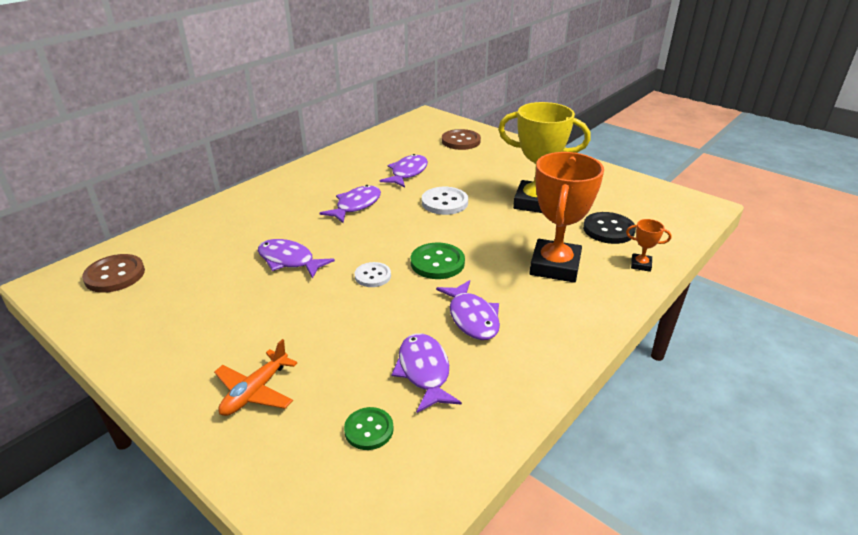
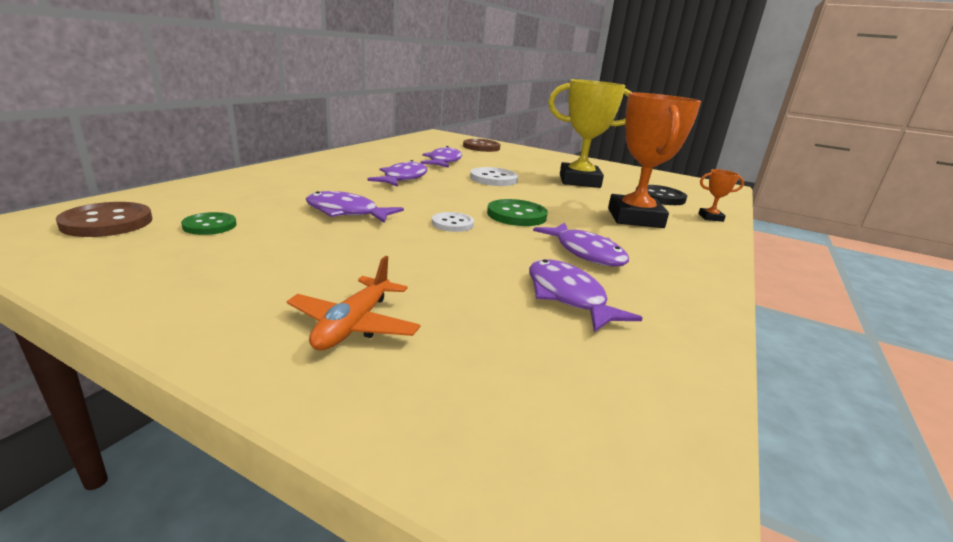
camera: 15 degrees left, 10 degrees down
green button [344,407,394,450] -> green button moved to [181,212,236,235]

